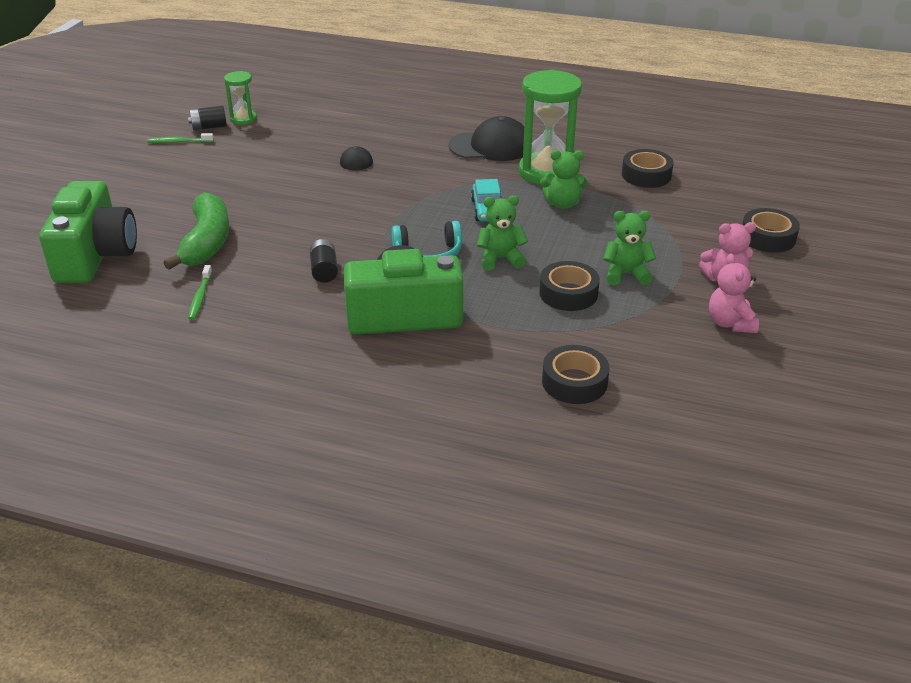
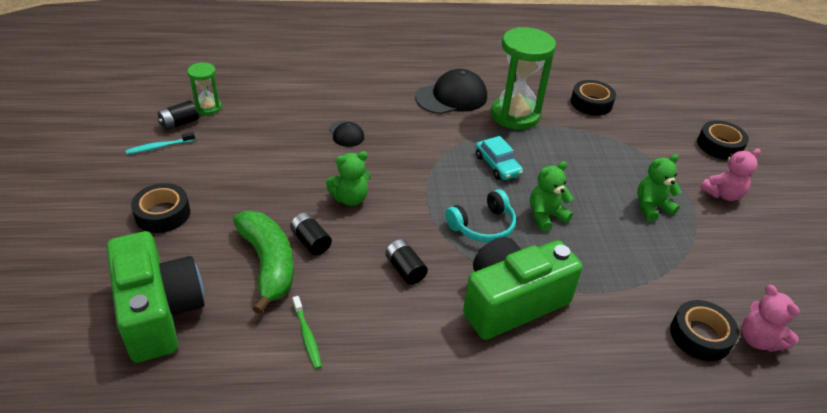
camera: 25 degrees left, 5 degrees up
green toothbrush [147,133,214,143] -> turquoise toothbrush [126,132,195,154]
black tape [539,261,600,311] -> black tape moved to [131,183,190,233]
green teddy bear [540,150,587,209] -> green teddy bear moved to [326,151,371,206]
pink teddy bear [709,254,759,333] -> pink teddy bear moved to [742,285,800,352]
none -> black battery [290,213,332,255]

